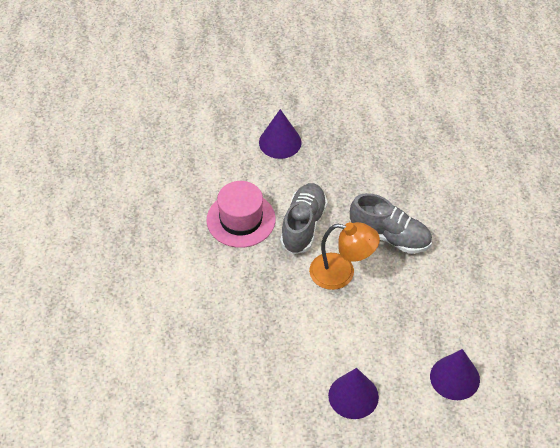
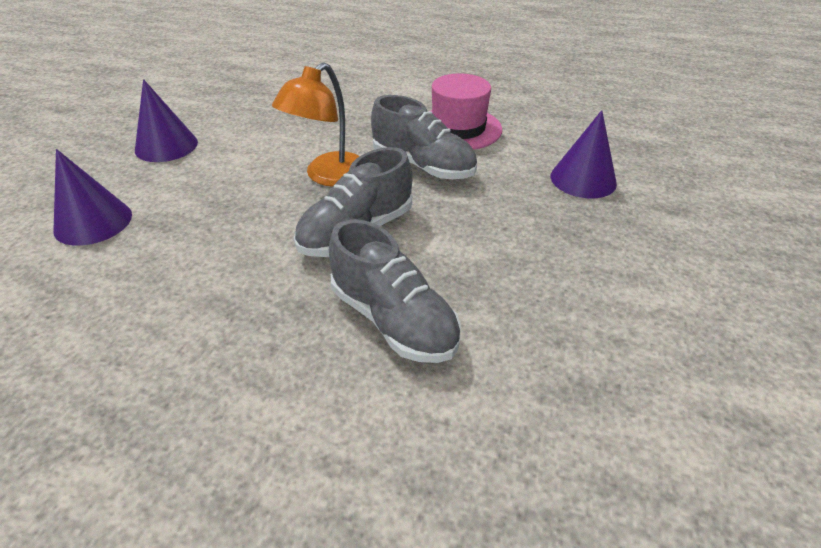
camera: 110 degrees right, 10 degrees down
none -> grey shoe [329,219,461,363]

